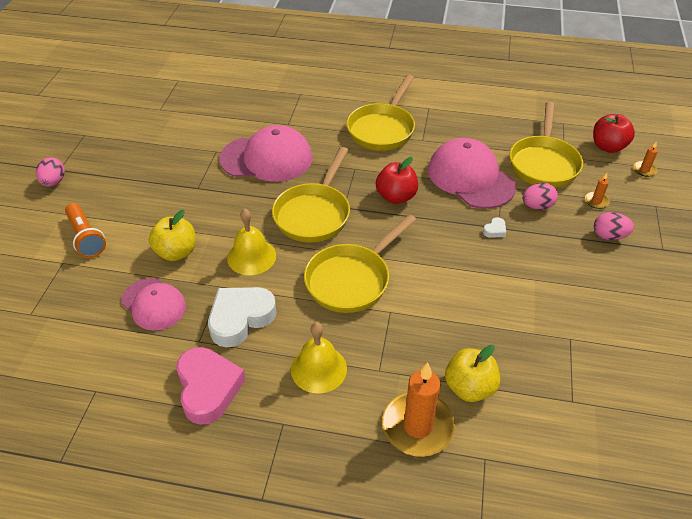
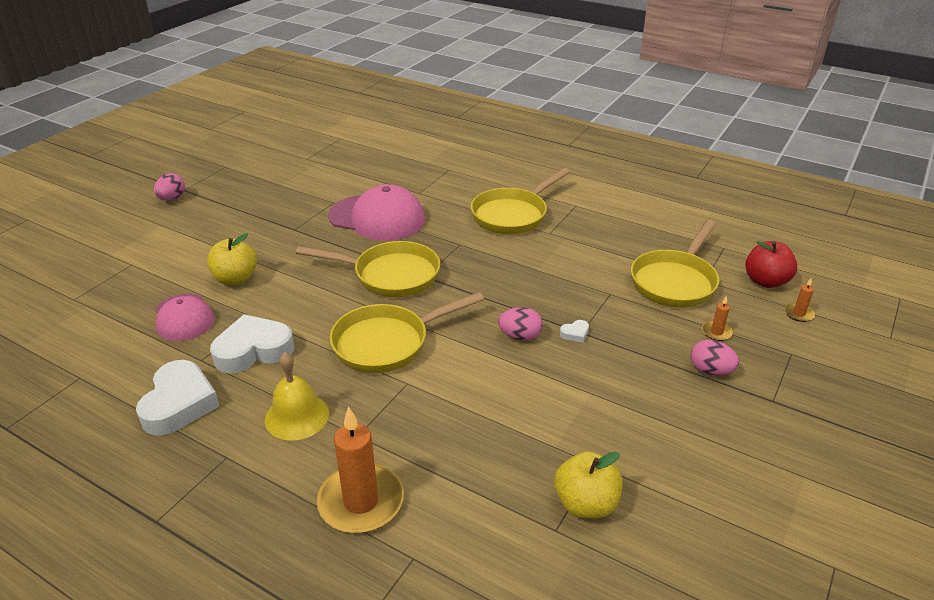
camera: 20 degrees right, 10 degrees down
orange flashlight [65,203,106,258] -> none
pink heart [176,347,246,425] -> white heart [136,360,219,436]
yellow bell [227,209,276,275] -> none
yellow pan [272,147,350,243] -> yellow pan turned 120 degrees counterclockwise [296,241,441,297]
red apple [376,157,418,204] -> none
pink cap [428,138,516,209] -> none
yellow apple [445,345,500,402] -> yellow apple moved to [554,451,622,519]
pink egg [522,183,558,210] -> pink egg moved to [498,307,543,341]

